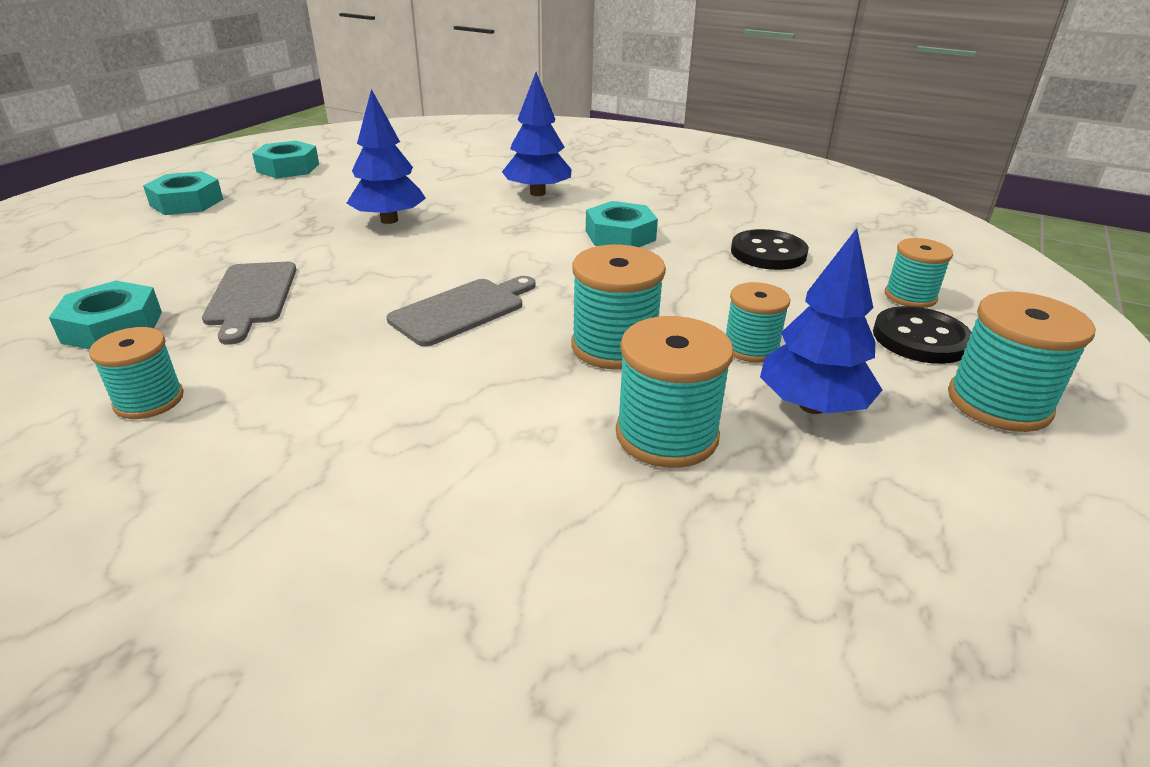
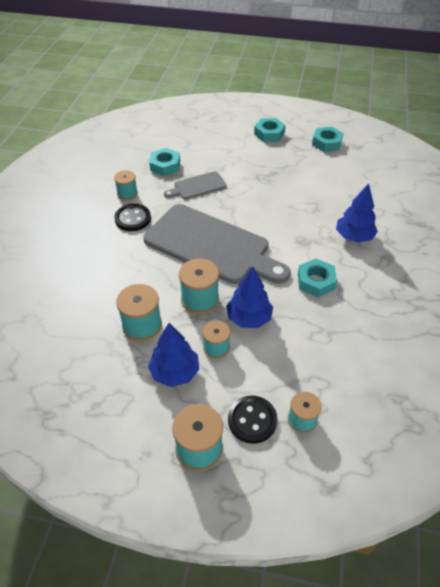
camera: 75 degrees right, 15 degrees up
blue tree [346,89,426,224] -> blue tree moved to [226,266,273,328]
grey cutting board [387,276,536,347] -> grey cutting board [144,204,291,284], size x2.16
black button [731,229,809,270] -> black button moved to [114,204,151,231]

